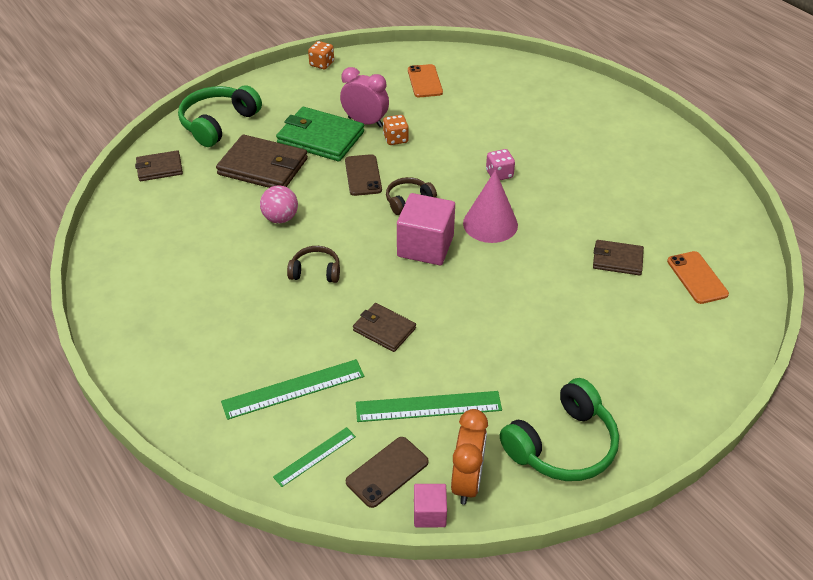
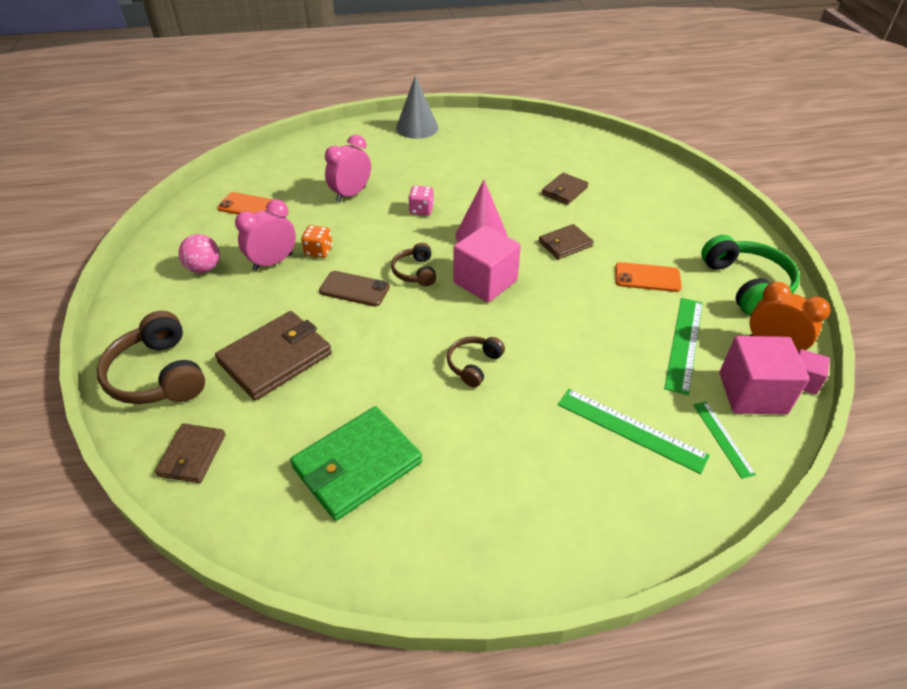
camera: 65 degrees left, 0 degrees up
green headphones [178,85,262,147] -> brown headphones [97,311,205,404]
green ruler [221,359,364,420] -> green ruler turned 60 degrees counterclockwise [558,389,710,474]
pink ball [260,185,298,223] -> pink ball moved to [179,234,220,273]
green wallet [276,107,364,161] -> green wallet moved to [290,406,422,521]
orange dice [308,41,334,69] -> none
brown phone [346,437,429,508] -> pink cube [720,336,809,414]
brown wallet [353,303,416,352] -> brown wallet moved to [539,224,594,259]
orange phone [667,251,729,304] -> orange phone moved to [615,262,682,292]
none -> pink clock [325,135,371,202]
none -> grey cone [396,76,438,139]

